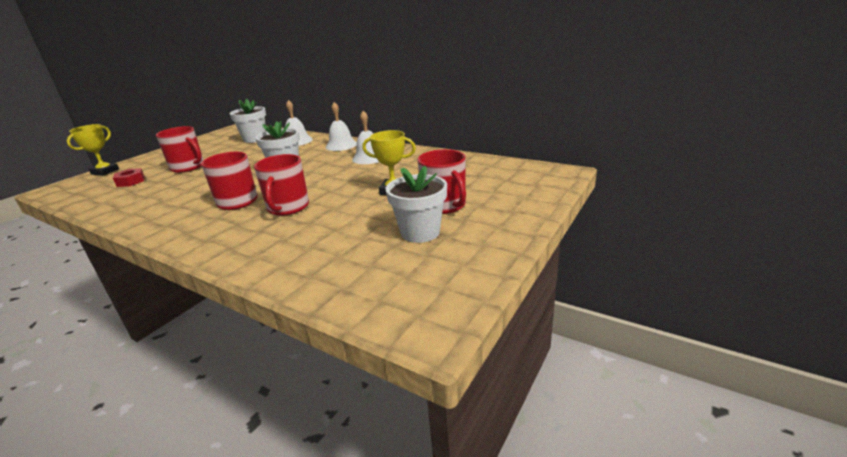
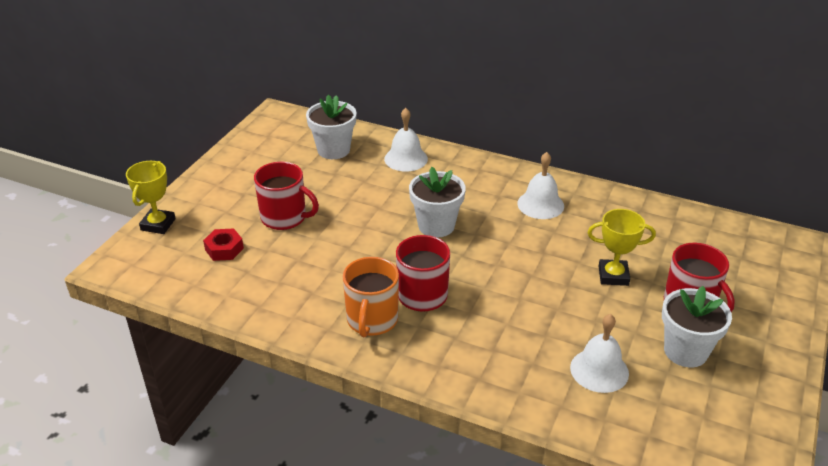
camera: 10 degrees left, 10 degrees up
red mug [254,154,309,216] -> none
white bell [326,102,357,151] -> white bell moved to [570,314,629,393]
none -> orange mug [343,257,399,337]

